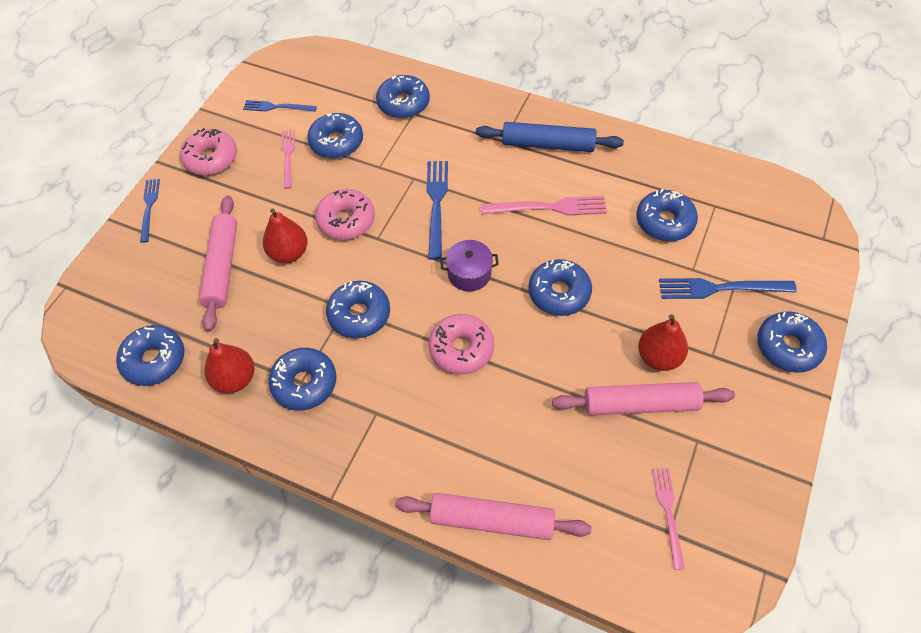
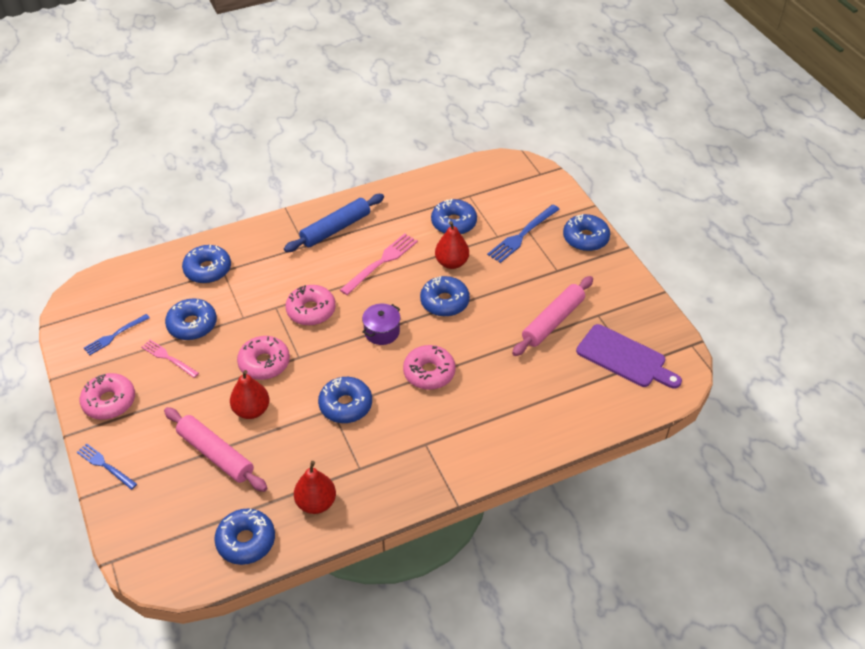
camera: 50 degrees left, 10 degrees down
blue donut [268,348,336,411] -> none
pink rolling pin [395,493,591,540] -> none
blue fork [427,161,448,260] -> pink donut [286,285,336,326]
red pear [638,314,688,371] -> red pear moved to [435,221,469,269]
pink fork [652,468,685,570] -> purple cutting board [576,324,682,388]

